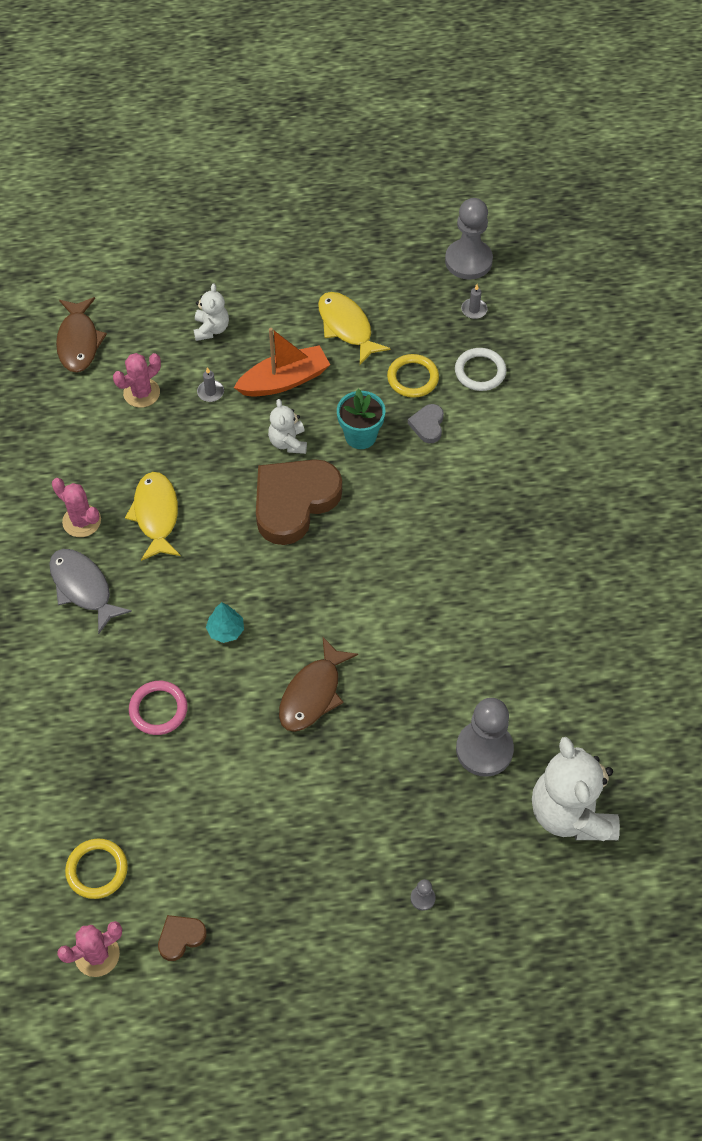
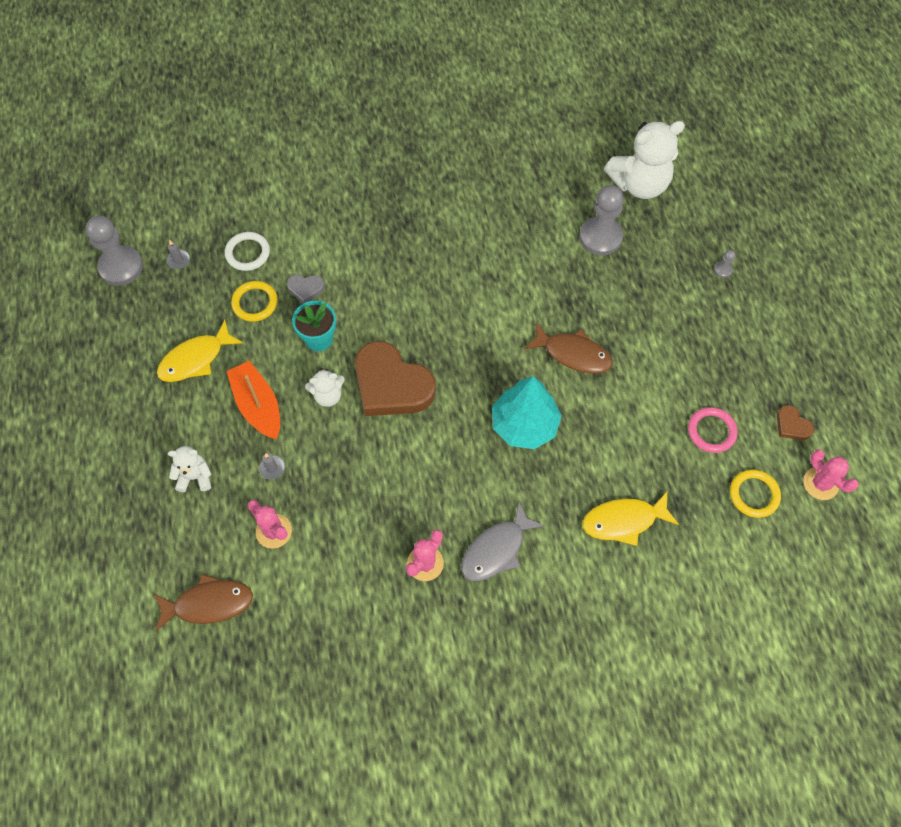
camera: 95 degrees left, 5 degrees up
yellow fish [125,472,180,561] -> yellow fish moved to [583,492,679,546]
pink ring [129,681,188,735] -> pink ring moved to [688,407,738,453]
turquoise tree [206,602,244,643] -> turquoise tree [492,376,562,449], size x2.11

